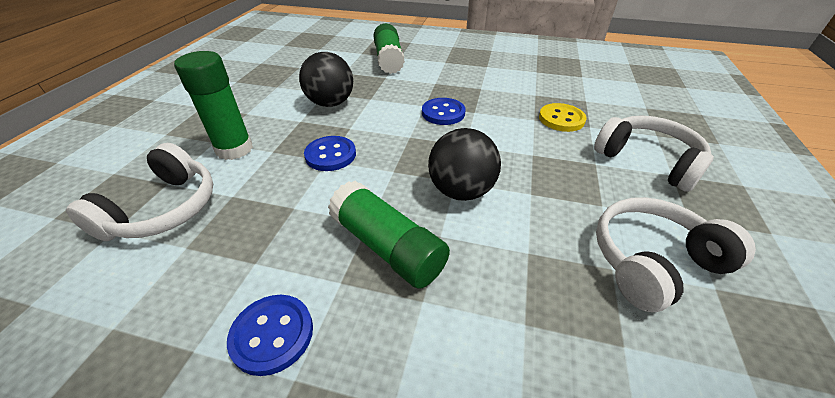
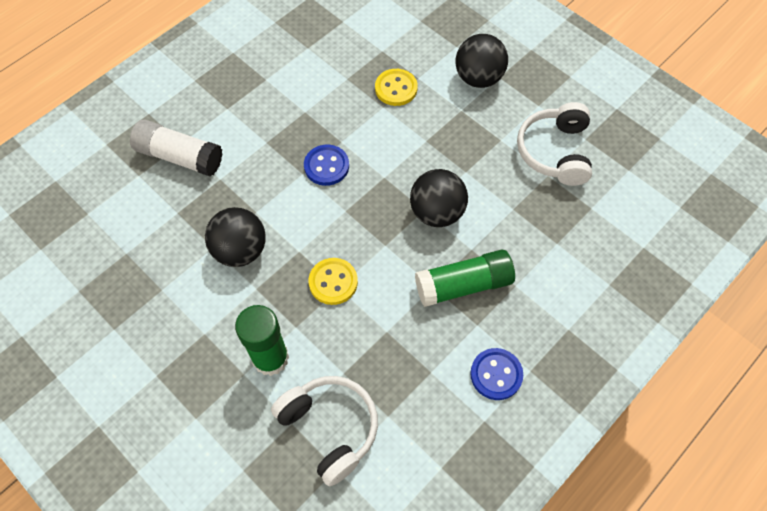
camera: 60 degrees left, 20 degrees up
blue button [304,136,356,171] -> yellow button [309,258,358,305]
green glue stick [373,23,405,74] -> white glue stick [130,119,223,177]
white headphones [594,116,714,192] -> black ball [456,34,508,88]

